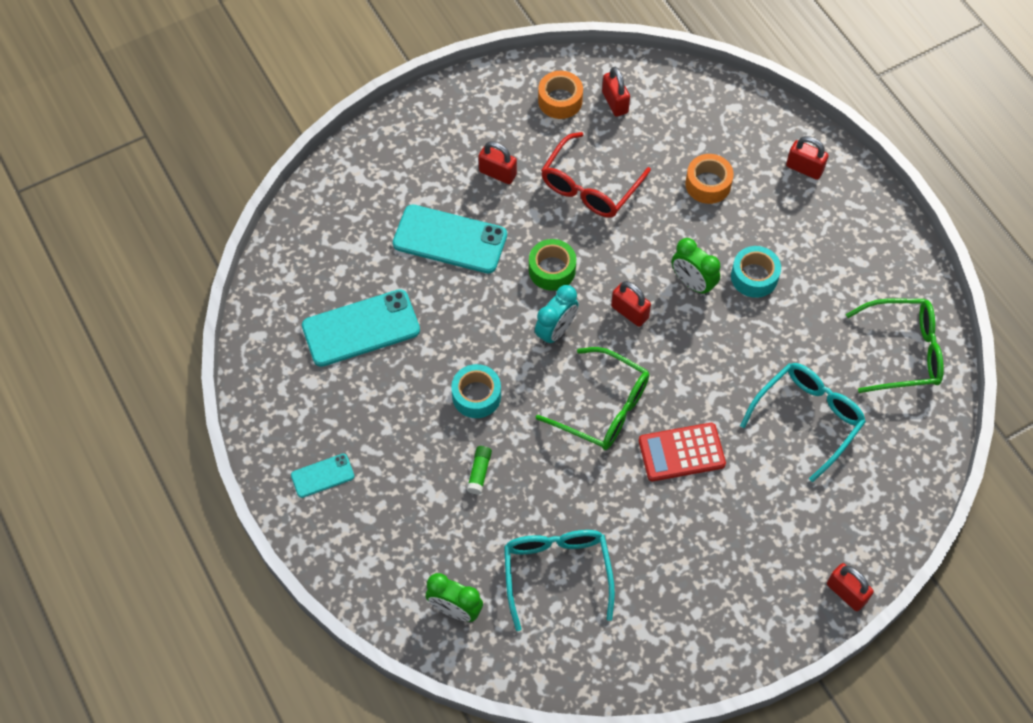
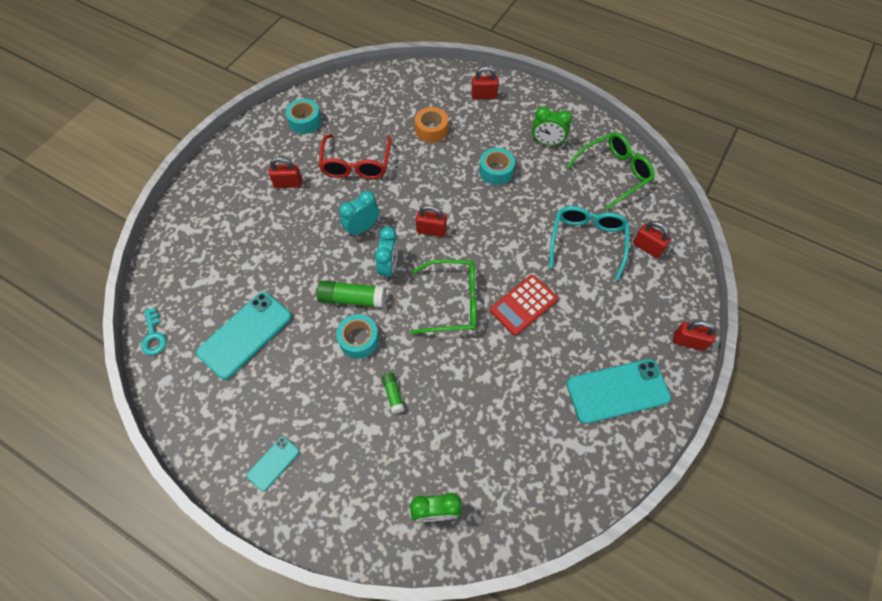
camera: 30 degrees left, 0 degrees up
turquoise phone [393,205,507,273] -> turquoise phone moved to [566,359,671,424]
turquoise glasses [504,530,615,631] -> none
green tape [529,239,576,291] -> turquoise clock [339,191,379,236]
orange tape [538,71,583,119] -> turquoise tape [286,99,322,134]
red padlock [602,67,630,117] -> red padlock moved to [633,221,671,258]
green clock [672,238,721,296] -> green clock moved to [532,106,572,146]
none -> turquoise key [141,308,167,355]
none -> green glue stick [317,280,385,308]

